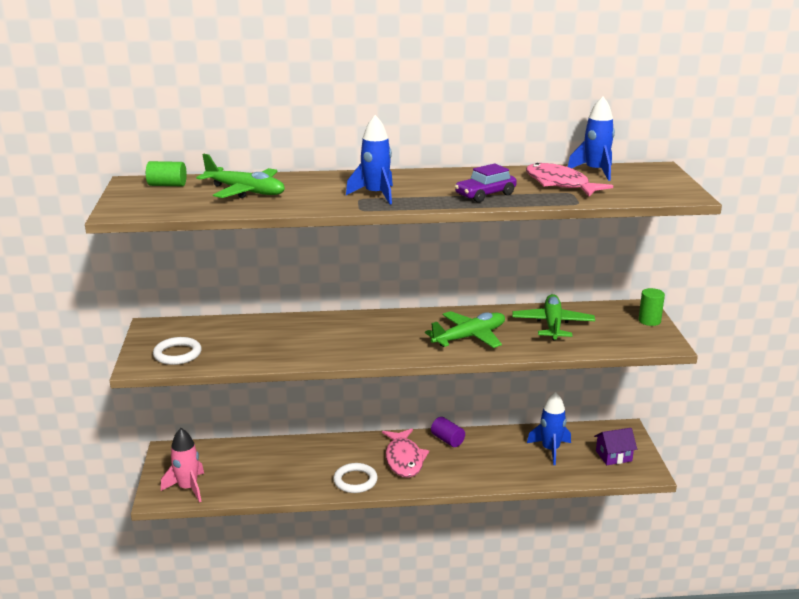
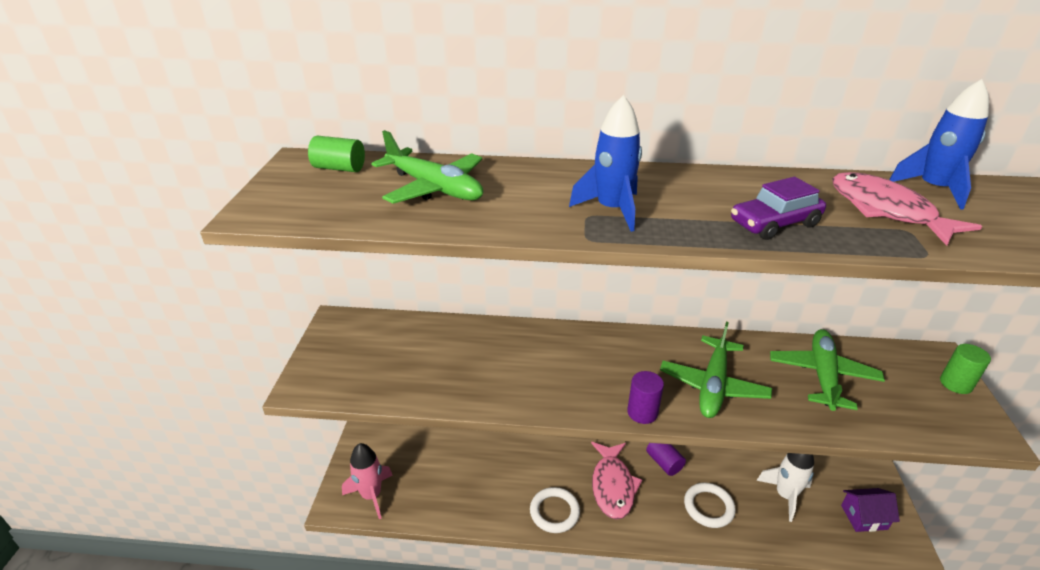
camera: 10 degrees right, 10 degrees up
white ring [153,337,202,365] -> white ring moved to [684,483,736,528]
green plane [425,311,505,348] -> green plane turned 135 degrees clockwise [660,322,772,418]
blue rocket [527,392,571,465] -> white rocket [756,453,814,522]
none -> purple cylinder [627,371,664,424]

